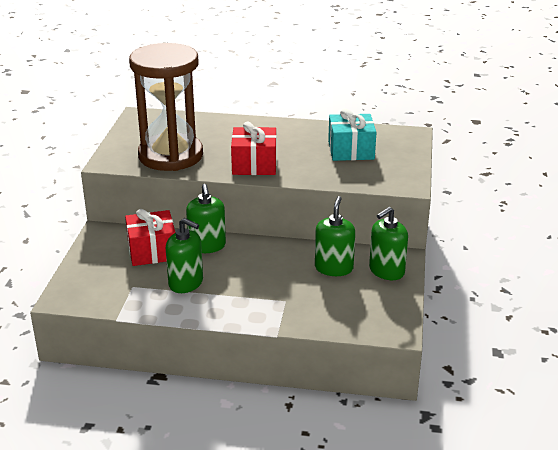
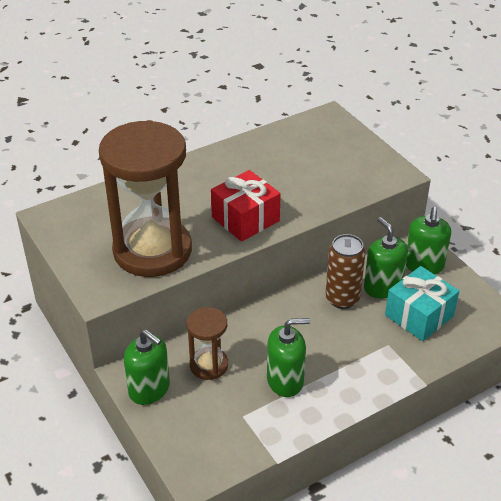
camera: 40 degrees left, 10 degrees up
red gift [125,209,176,266] -> brown hourglass [187,307,228,380]
green soap dispenser [186,184,226,253] -> green soap dispenser moved to [124,329,170,405]
turquoise gift [328,108,376,161] -> turquoise gift moved to [385,266,459,341]
none -> brown can [325,234,366,309]

